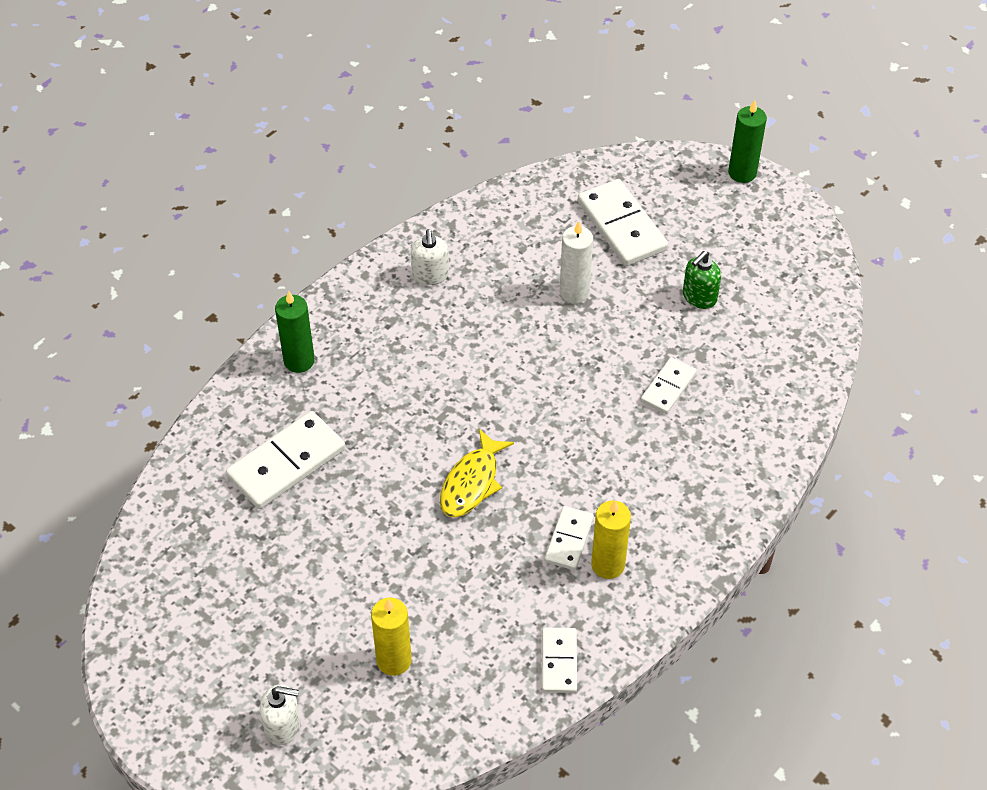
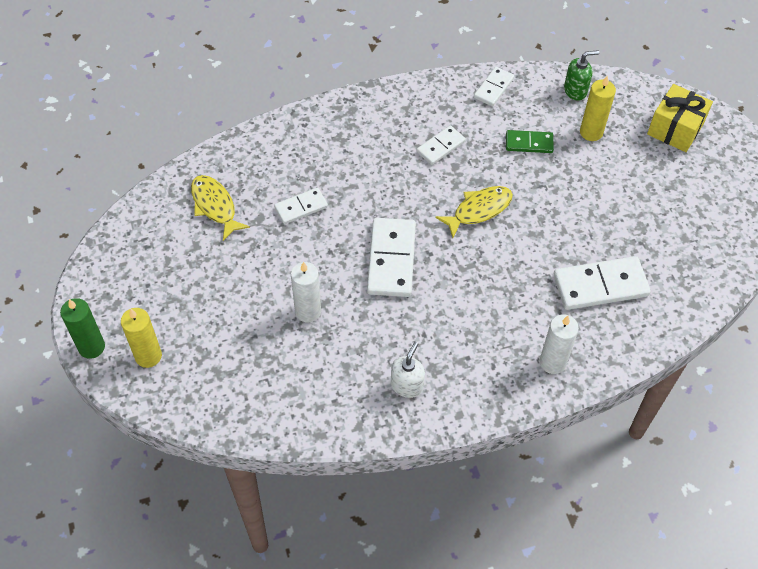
camera: 150 degrees left, 5 degrees up
white soap dispenser [260,684,301,745] -> yellow gift [647,84,713,152]
green candle [275,291,315,373] -> white candle [540,314,579,374]
white domino [578,179,668,266] -> white domino moved to [367,218,416,297]
yellow candle [591,500,631,579] -> yellow candle moved to [121,308,162,368]
green soap dispenser [683,251,721,309] -> green soap dispenser moved to [564,50,599,101]
none -> yellow fish [191,175,250,241]
none -> green domino [506,130,554,153]

